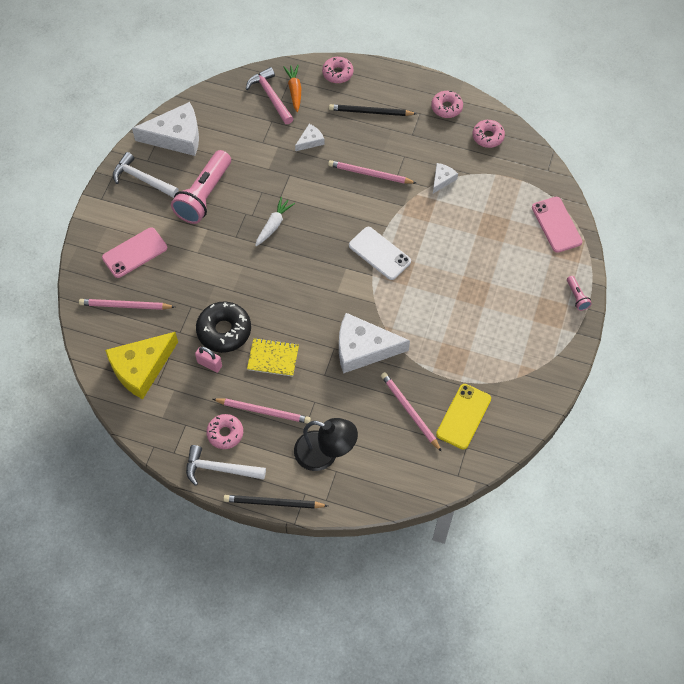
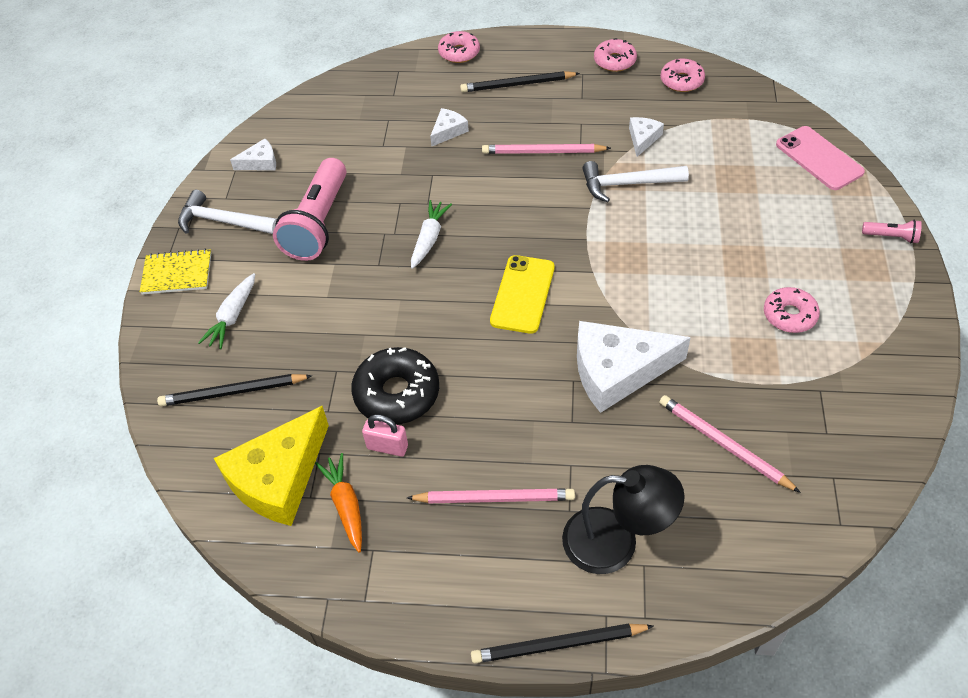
camera: 10 degrees left, 10 degrees down
pink pencil [79,299,175,310] -> black pencil [157,374,312,406]
pink phone [102,227,167,278] -> white carrot [198,273,255,349]
white cheese [132,102,199,156] -> white cheese [230,139,276,171], size x0.47
white hammer [186,445,266,486] -> white hammer moved to [582,161,689,203]
pink donut [206,414,243,449] -> pink donut moved to [764,287,820,333]
pink hammer [246,67,294,124] -> none
yellow notebook [247,338,299,377] -> yellow notebook moved to [140,249,211,295]
orange carrot [283,65,302,112] -> orange carrot moved to [315,453,362,553]
white phone [349,227,411,280] -> none
yellow phone [436,384,491,449] -> yellow phone moved to [490,255,555,334]
pink flashlight [567,276,592,311] -> pink flashlight turned 45 degrees counterclockwise [862,220,922,244]

